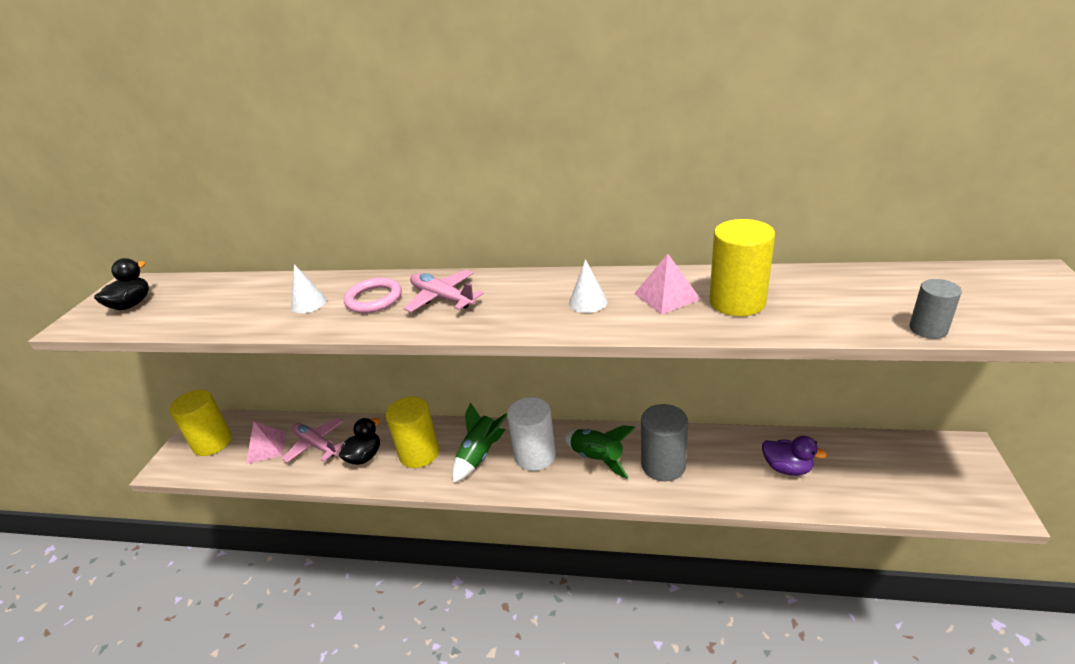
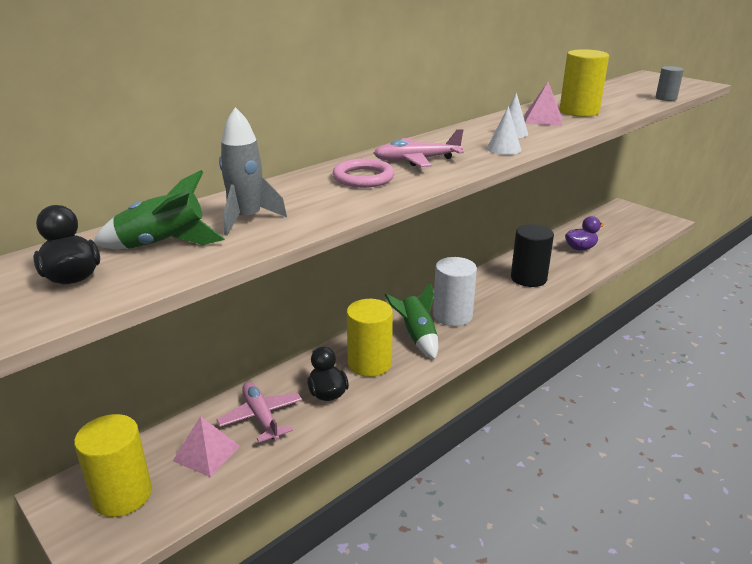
camera: 55 degrees left, 5 degrees down
pink plane [282,418,344,463] -> pink plane turned 75 degrees clockwise [217,382,302,442]
white cone [291,264,327,313] -> white cone moved to [487,106,521,155]
green rocket [564,425,636,479] -> green rocket moved to [93,170,225,249]
grey cylinder [641,404,688,481] -> black cylinder [511,224,554,287]
none -> grey rocket [219,107,287,236]

